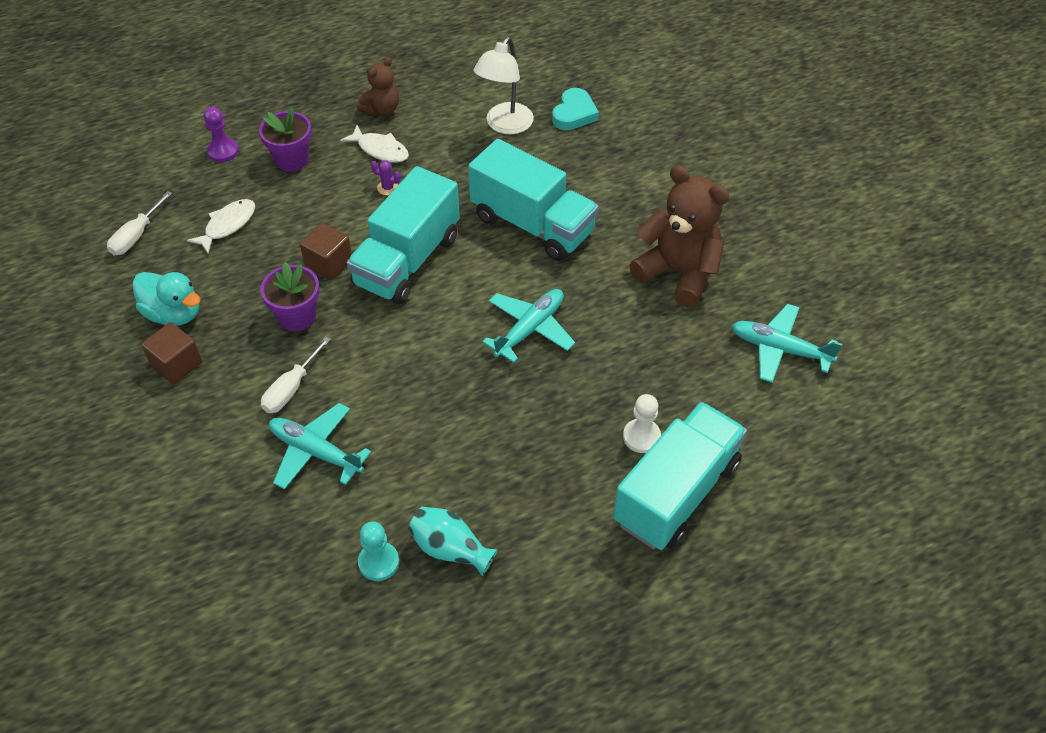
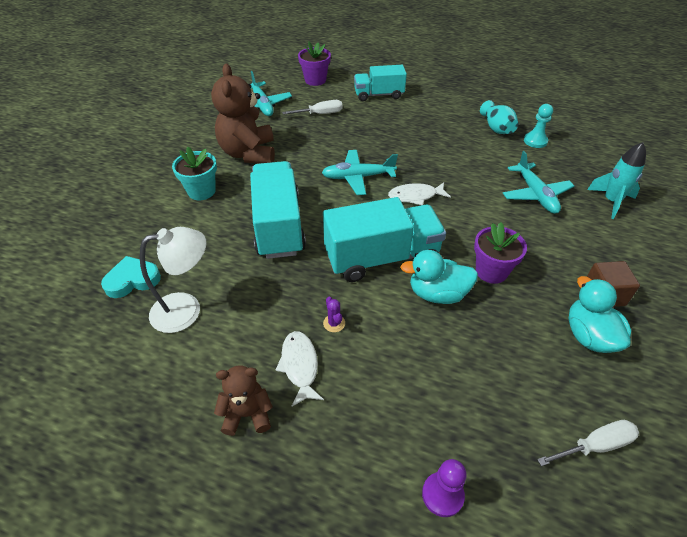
camera: 135 degrees left, 5 degrees down
white fish [187,199,255,254] -> white fish moved to [388,182,451,205]
purple flower pot [259,108,312,171] -> purple flower pot moved to [298,42,331,86]
white screwdriver [261,337,331,413] -> white screwdriver moved to [282,100,343,115]
brown cube [300,223,352,280] -> turquoise duck [400,250,478,304]
turquoise truck [613,402,747,550] -> turquoise truck [354,65,407,101], size x0.63
white pawn [623,394,661,453] -> none
none -> turquoise flower pot [172,147,217,201]
none -> turquoise rocket [587,142,646,219]

